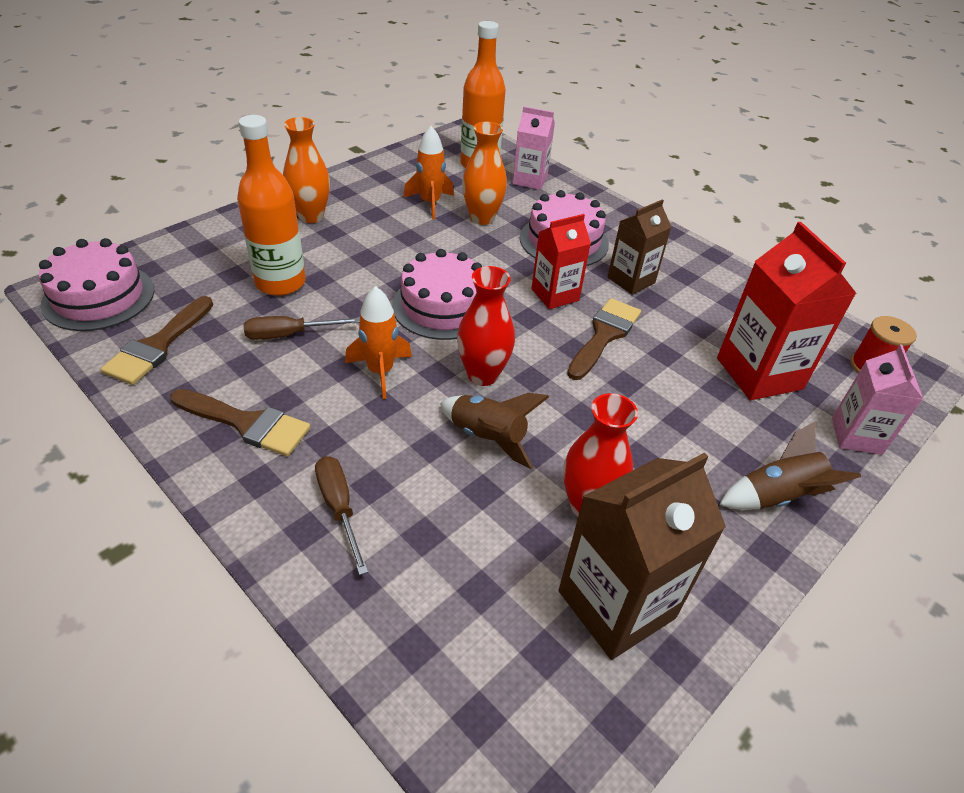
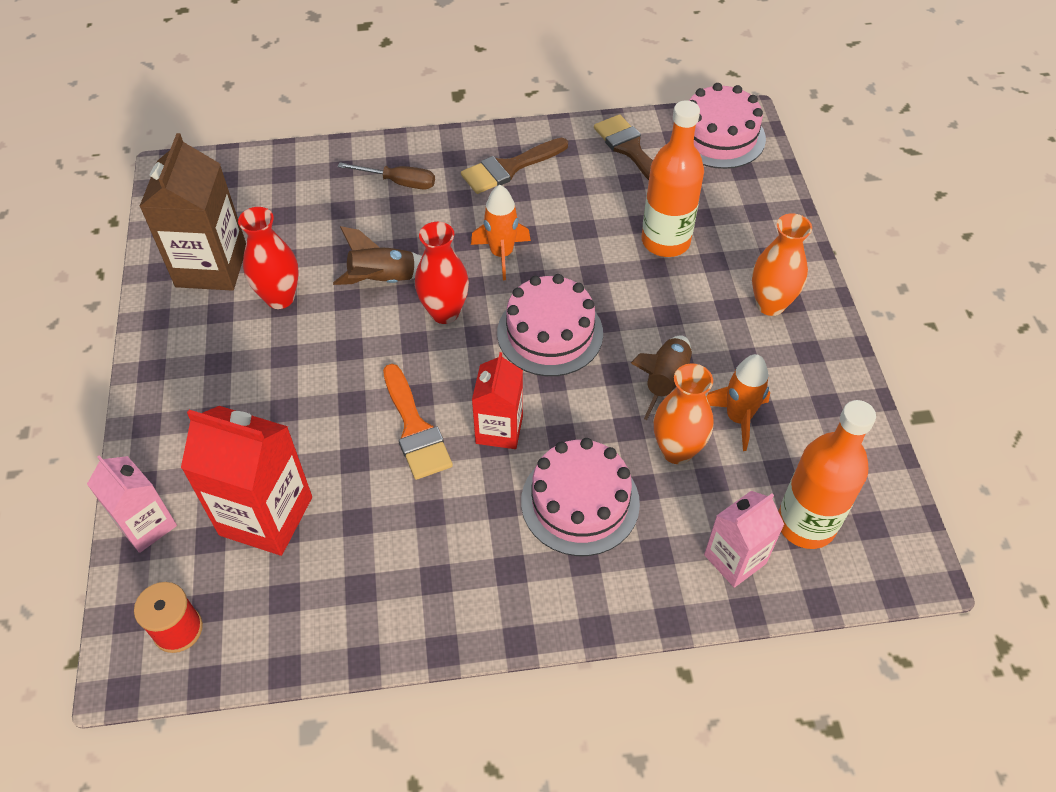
camera: 130 degrees right, 10 degrees up
brown screwdriver [243,316,360,340] -> none
brown brush [567,298,641,380] -> orange brush [383,364,453,480]
brown carton [608,199,671,295] -> none
brown rocket [719,421,861,510] -> brown rocket moved to [631,335,692,420]

